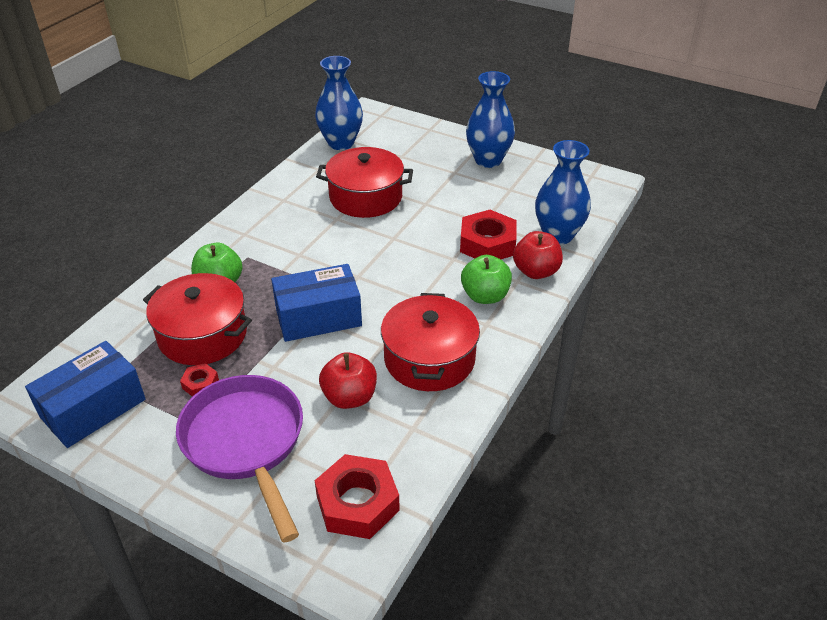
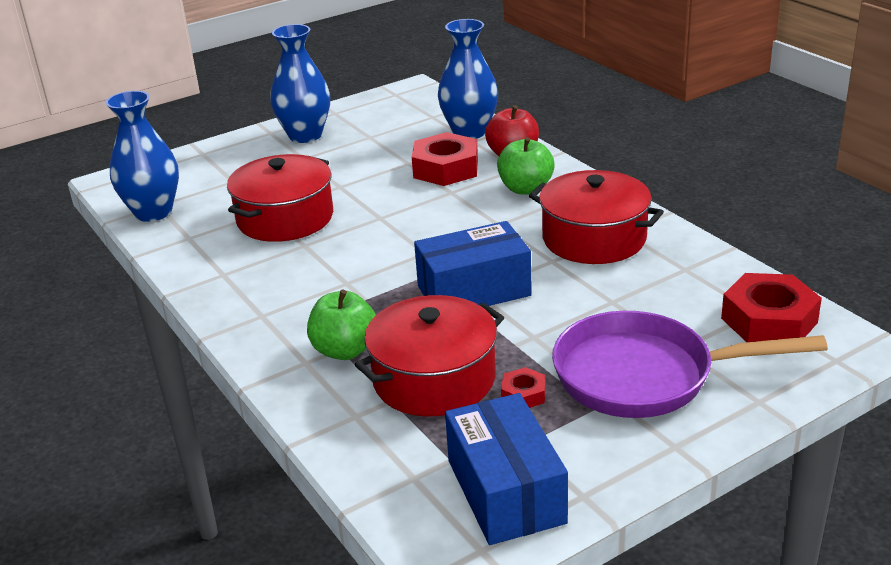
camera: 60 degrees left, 10 degrees down
blue box [271,264,362,342] -> blue box turned 60 degrees clockwise [414,221,532,306]
red apple [319,352,377,409] -> none

